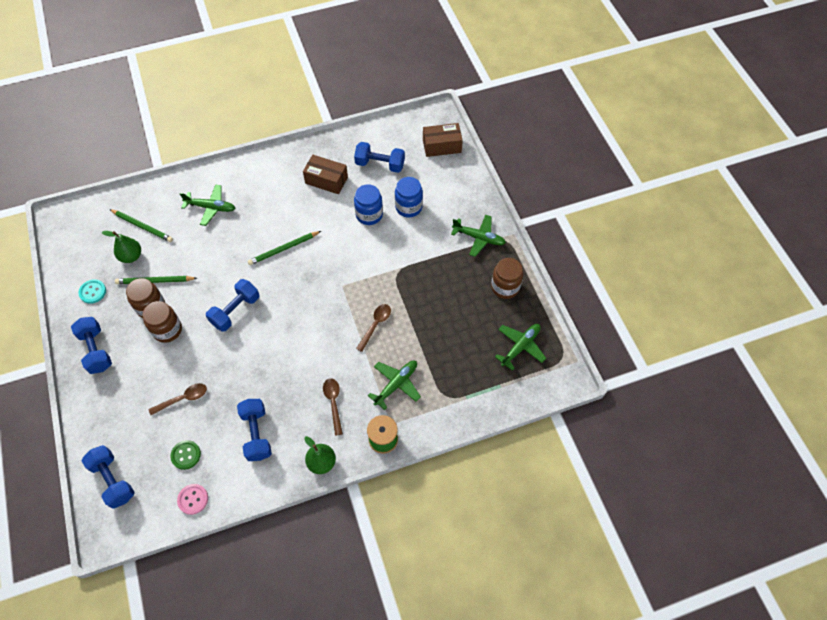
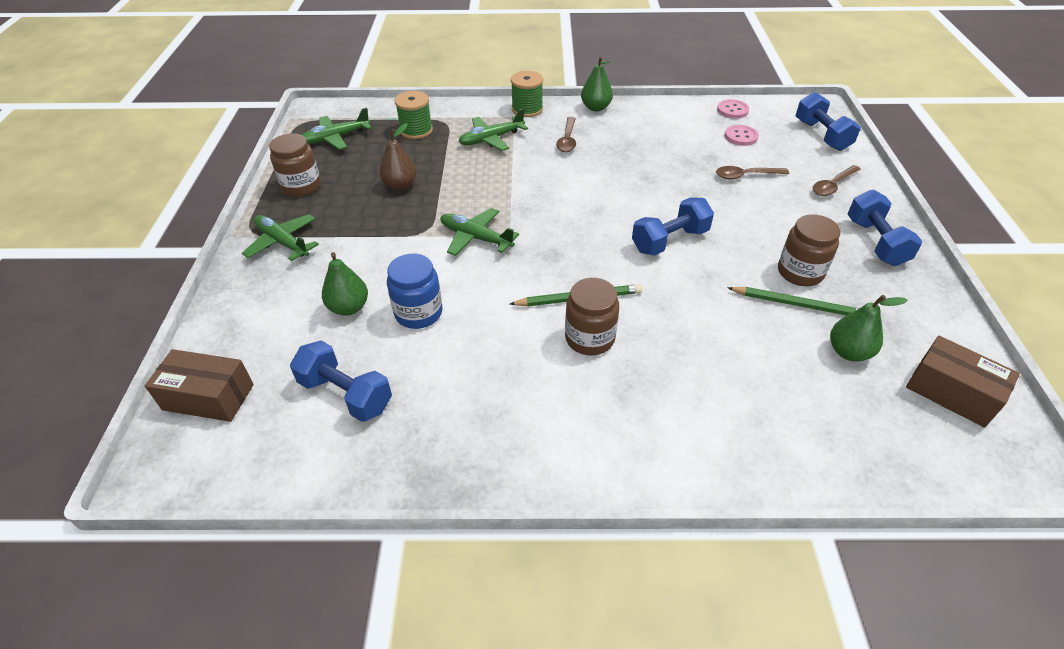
camera: 160 degrees left, 15 degrees down
turquoise button [79,279,106,304] -> none
green pencil [109,209,173,242] -> none
brown jar [142,301,182,343] -> brown jar moved to [565,278,619,355]
green button [170,440,201,470] -> pink button [725,125,759,146]
green plane [179,184,235,226] -> green plane moved to [440,208,519,256]
blue dumbbell [237,399,272,461] -> none
brown box [303,155,348,194] -> brown box moved to [906,336,1020,428]
brown spoon [356,304,391,352] -> brown spoon moved to [813,165,861,196]
blue jar [395,177,423,217] -> green pear [322,252,368,316]
none -> brown pear [379,123,417,191]
none -> green spool [395,91,433,139]

